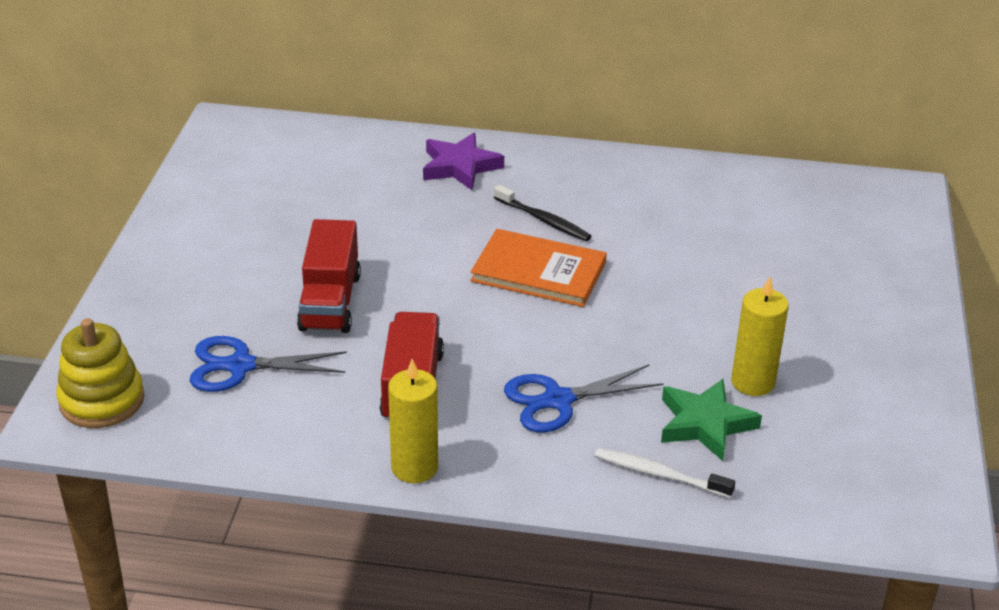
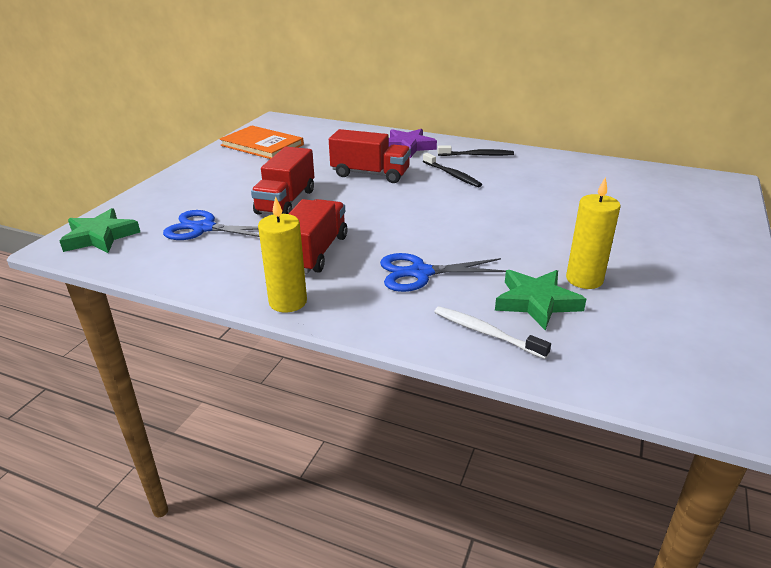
camera: 15 degrees right, 5 degrees down
yellow stacking toy [56,318,144,428] -> green star [59,208,140,253]
orange book [470,229,607,307] -> orange book moved to [220,125,304,159]
none -> red truck [329,129,411,183]
none -> black toothbrush [438,146,514,156]

